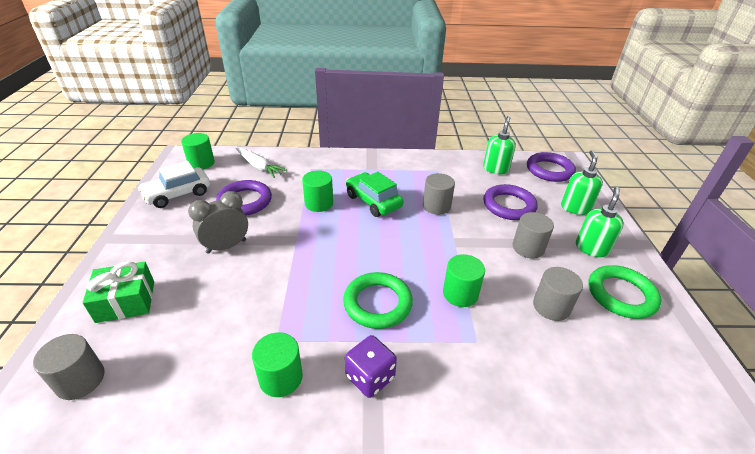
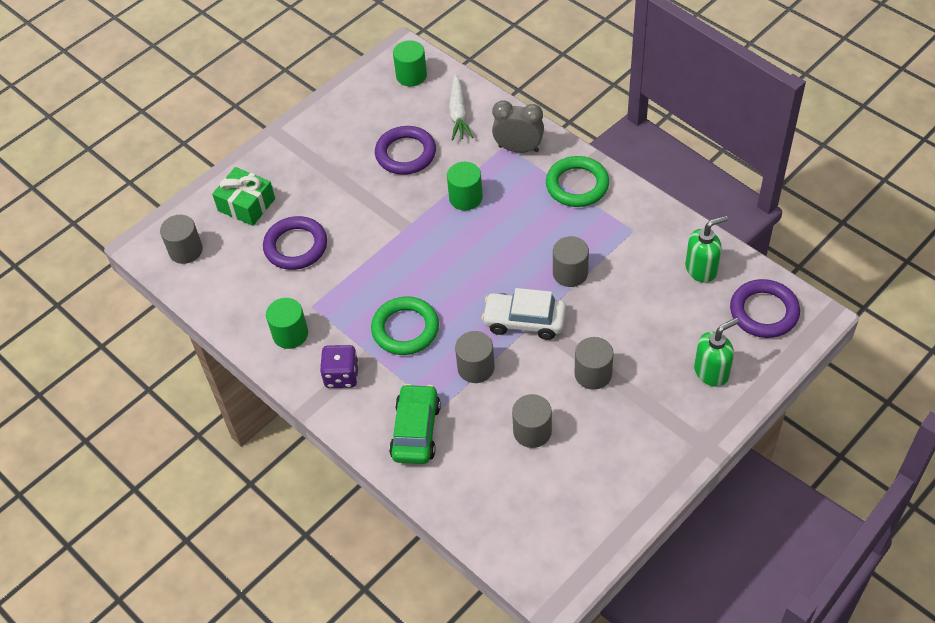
camera: 50 degrees right, 15 degrees up
white car [138,161,210,208] -> white car moved to [482,288,566,340]
grey clock [188,191,248,254] -> grey clock moved to [492,100,544,153]
green car [346,172,404,217] -> green car moved to [389,384,441,464]
green cylinder [443,254,485,307] -> grey cylinder [455,331,494,383]
purple ring [483,184,538,220] -> purple ring moved to [263,216,327,270]
green soap dispenser [576,187,624,257] -> none
green ring [588,265,661,319] -> green ring moved to [546,156,609,207]

